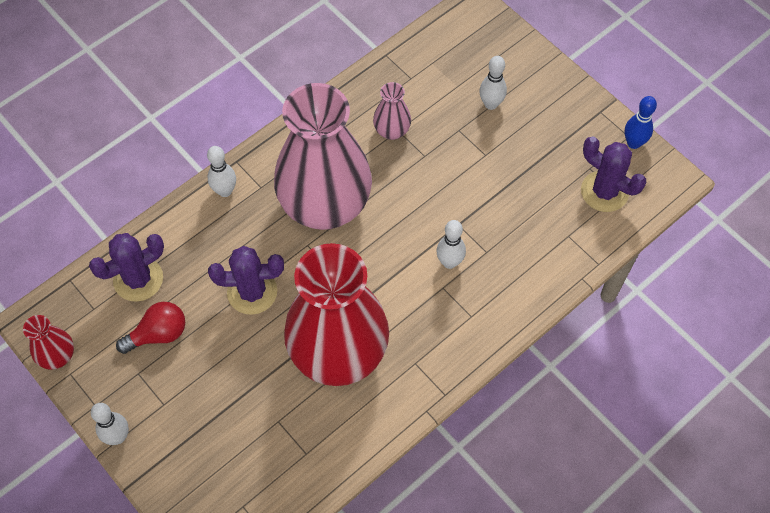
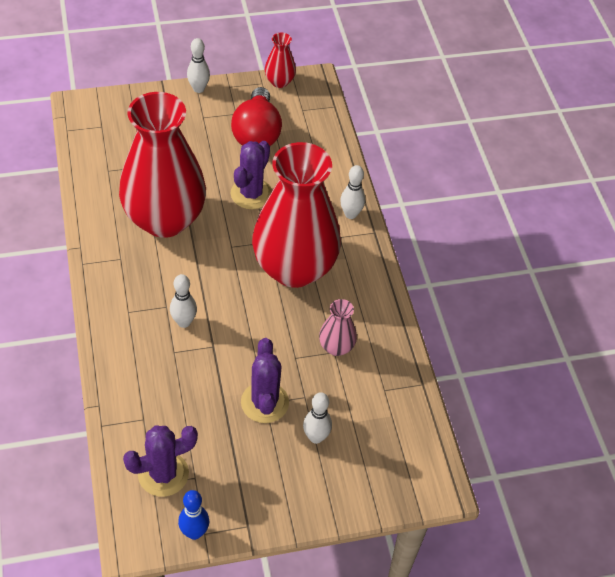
camera: 115 degrees right, 10 degrees down
purple cactus [89,233,164,302] -> purple cactus moved to [241,338,289,423]
red light bulb [116,302,185,354] -> red light bulb [231,87,282,146], size x1.53
pink vase [274,83,372,230] -> red vase [252,142,341,288]

